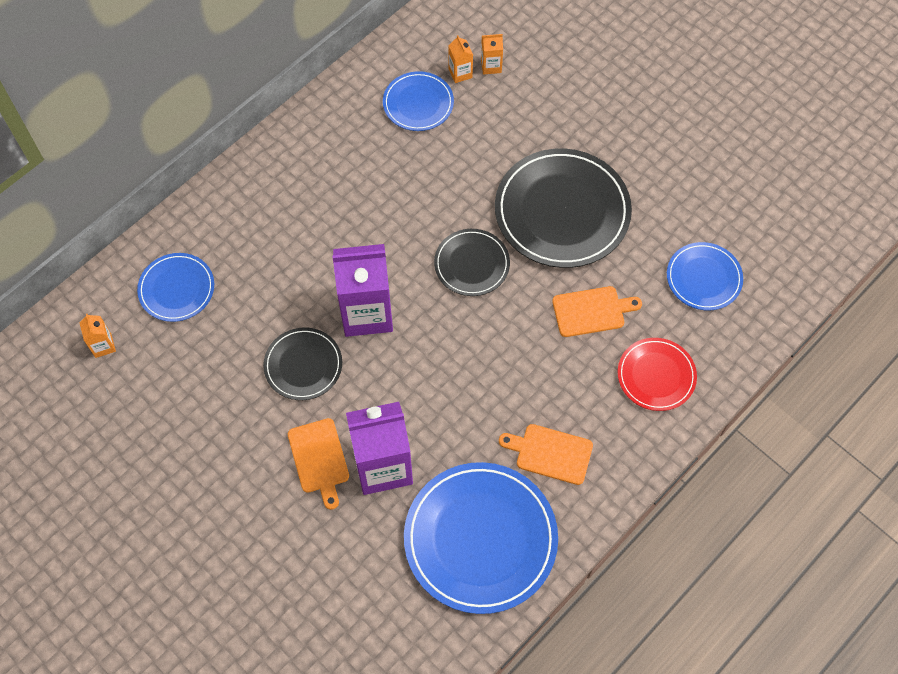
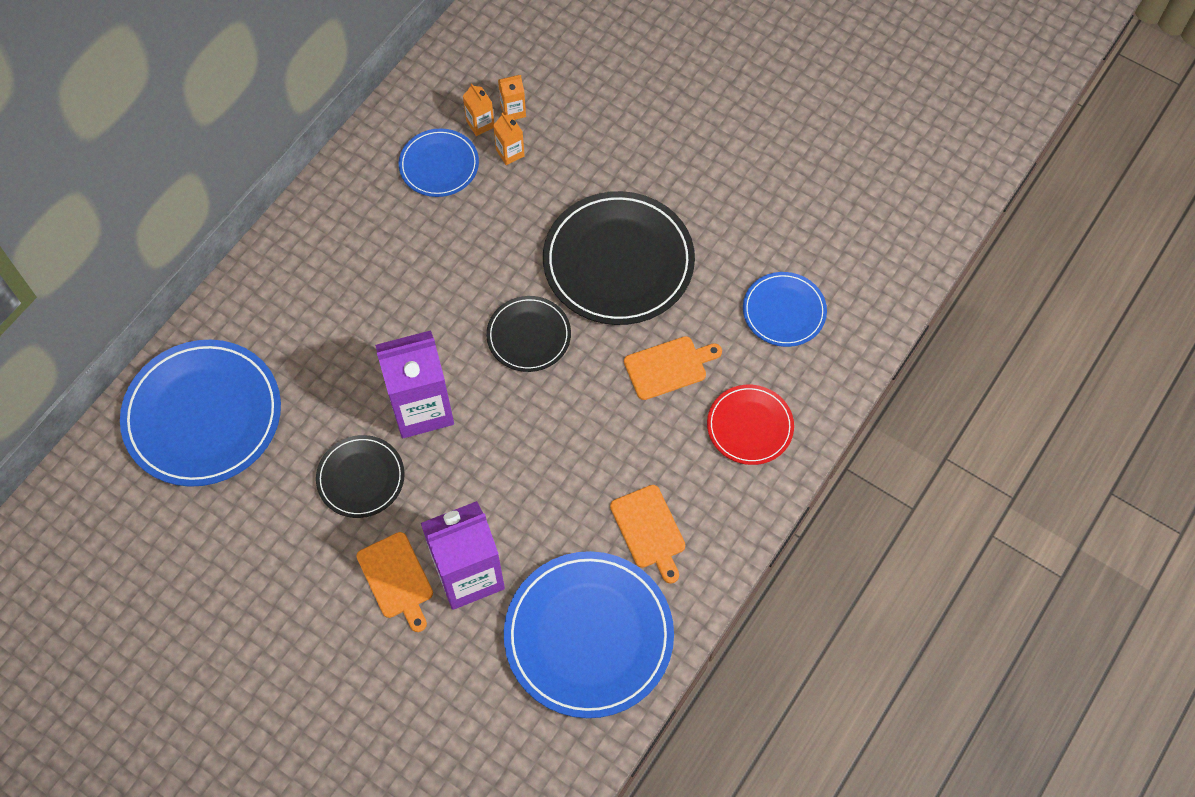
camera: 10 degrees left, 0 degrees up
orange carton [79,314,116,358] -> orange carton moved to [493,113,525,165]
blue plate [137,253,214,322] -> blue plate [120,340,281,487], size x1.83
orange cutting board [499,424,593,485] -> orange cutting board turned 120 degrees counterclockwise [610,485,685,584]

